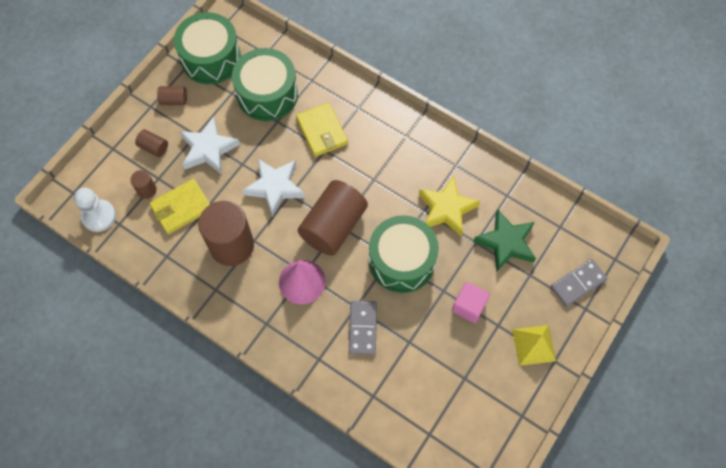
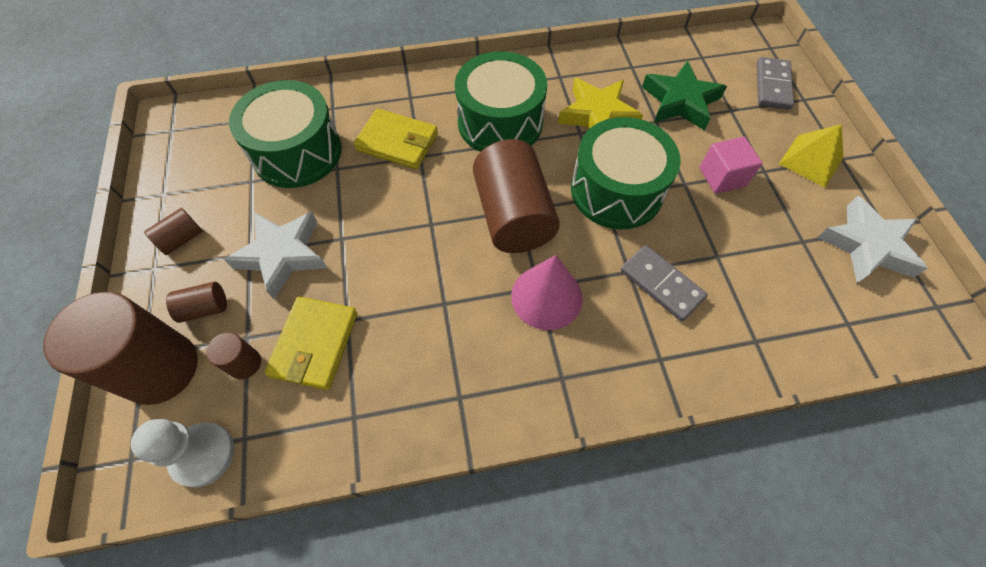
camera: 45 degrees left, 5 degrees down
green drum [174,12,241,84] -> green drum moved to [455,51,547,152]
brown cylinder [198,201,254,266] -> brown cylinder moved to [43,292,198,405]
white star [242,159,305,217] -> white star moved to [817,196,928,283]

